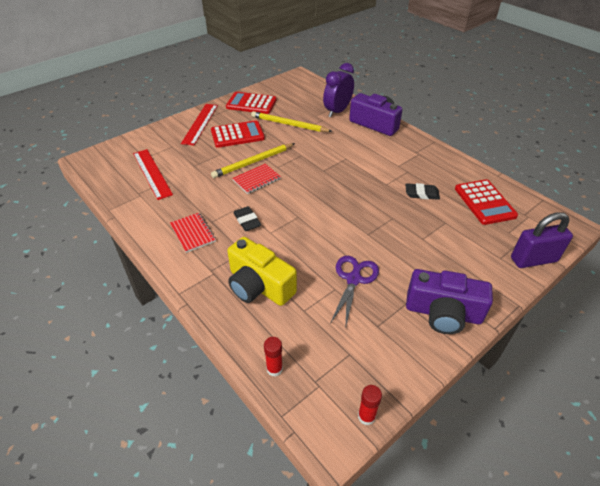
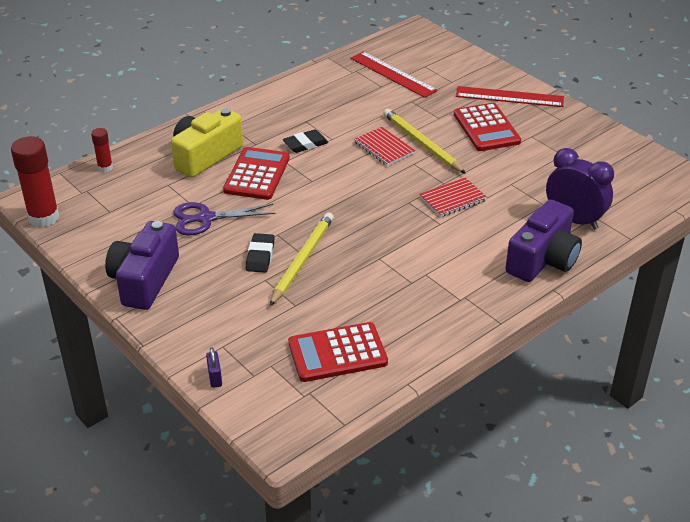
camera: 90 degrees right, 5 degrees down
red ruler [133,149,173,200] -> red ruler turned 75 degrees clockwise [351,51,438,98]
red notebook [170,213,216,253] -> red notebook moved to [420,177,487,217]
red calculator [226,92,277,114] -> red calculator moved to [223,147,290,200]
yellow pencil [251,111,333,132] -> yellow pencil moved to [270,212,334,306]
purple scissors [330,256,379,325] -> purple scissors turned 150 degrees clockwise [173,202,276,235]
red glue stick [358,385,382,425] -> red glue stick [11,136,60,227], size x1.93
black eraser [405,183,440,200] -> black eraser moved to [246,233,274,273]
purple padlock [511,212,573,268] -> purple padlock [206,348,222,388], size x0.44

